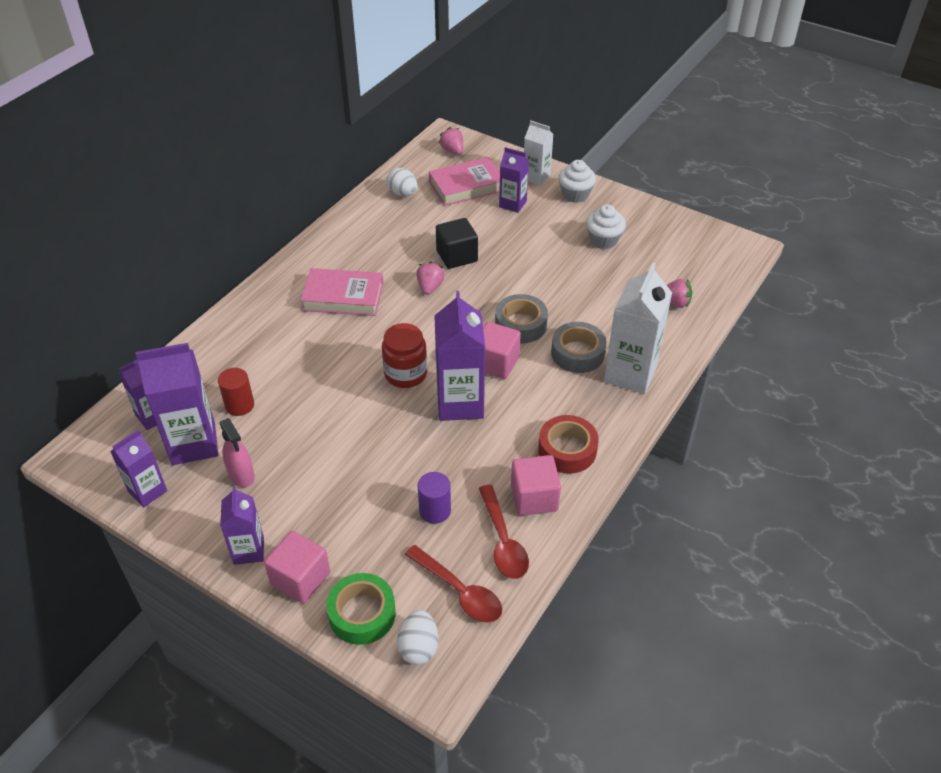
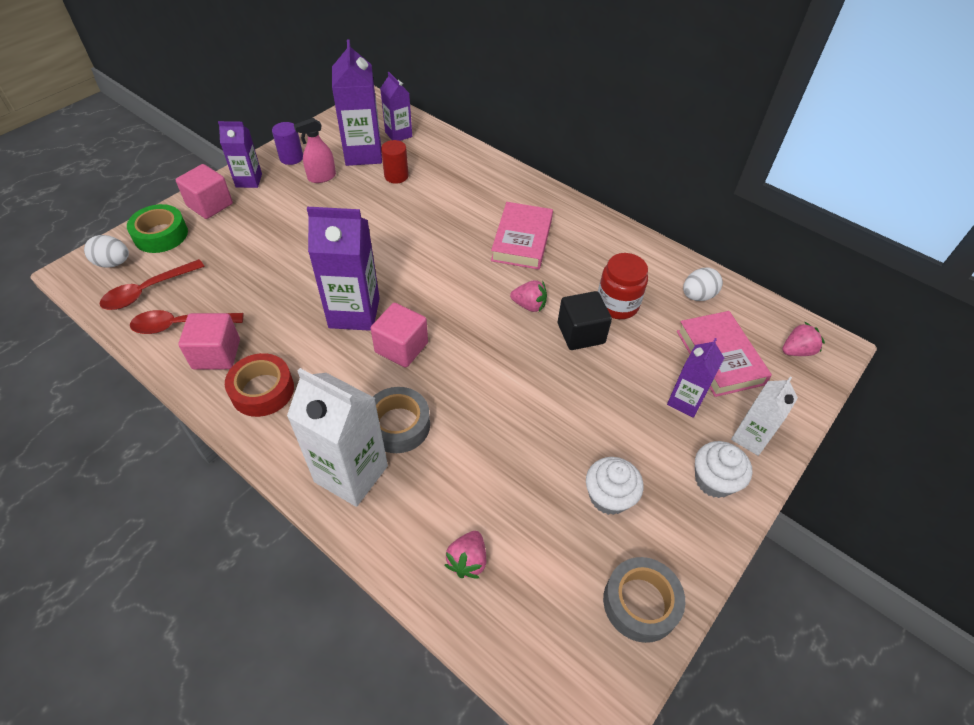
camera: 95 degrees right, 5 degrees up
purple carton [110,430,167,507] -> none
red jar [382,323,427,388] -> red jar moved to [598,253,648,319]
purple cylinder [418,472,451,524] -> purple cylinder moved to [272,122,303,165]
grey tape [495,294,548,343] -> grey tape moved to [603,557,685,643]

